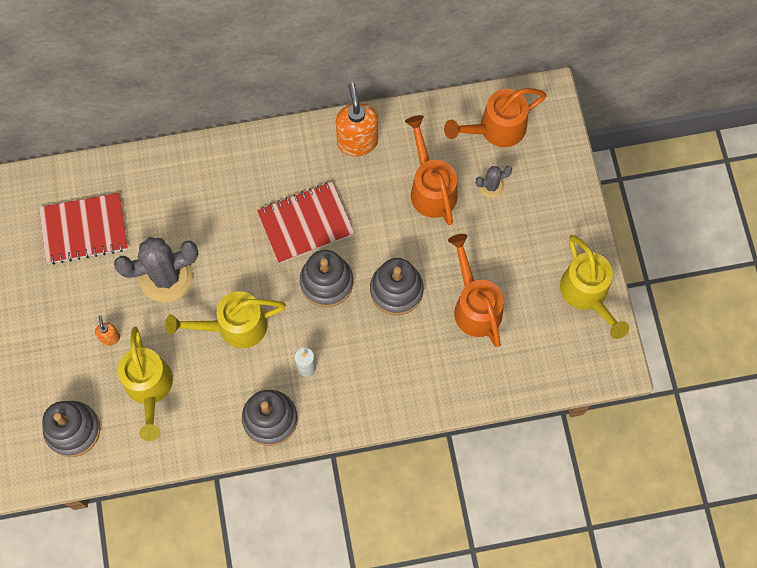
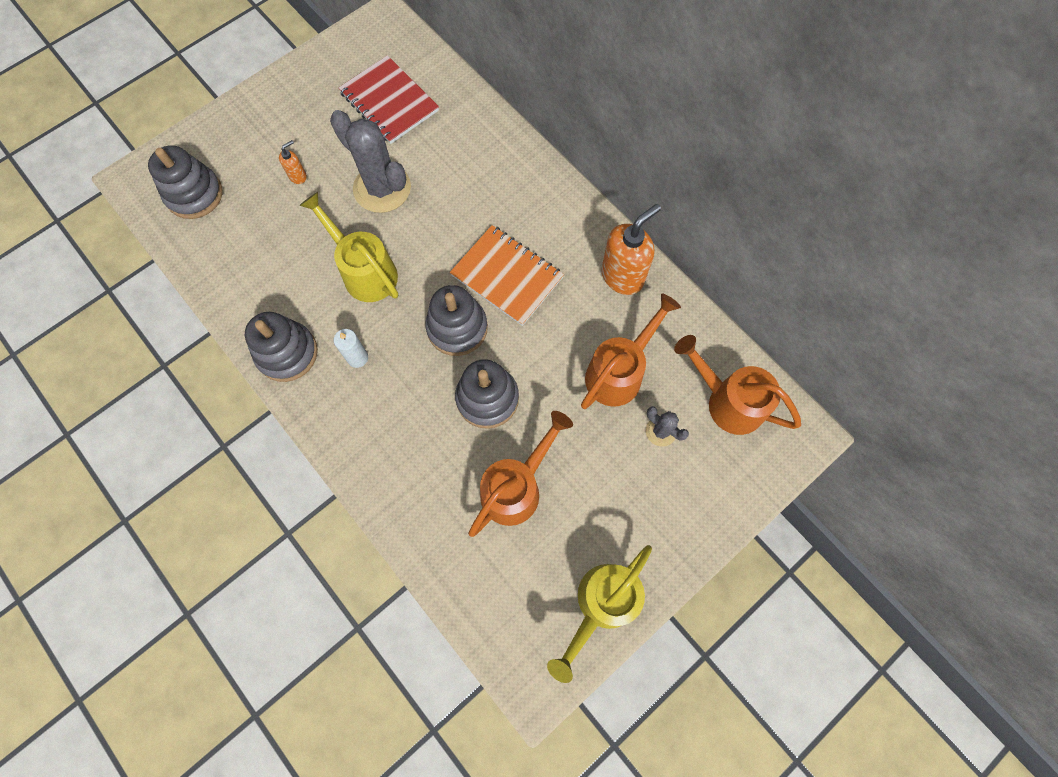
camera: 60 degrees right, 0 degrees up
yellow watering can [118,327,173,441] -> none
red notebook [257,182,355,264] -> orange notebook [450,225,564,326]

